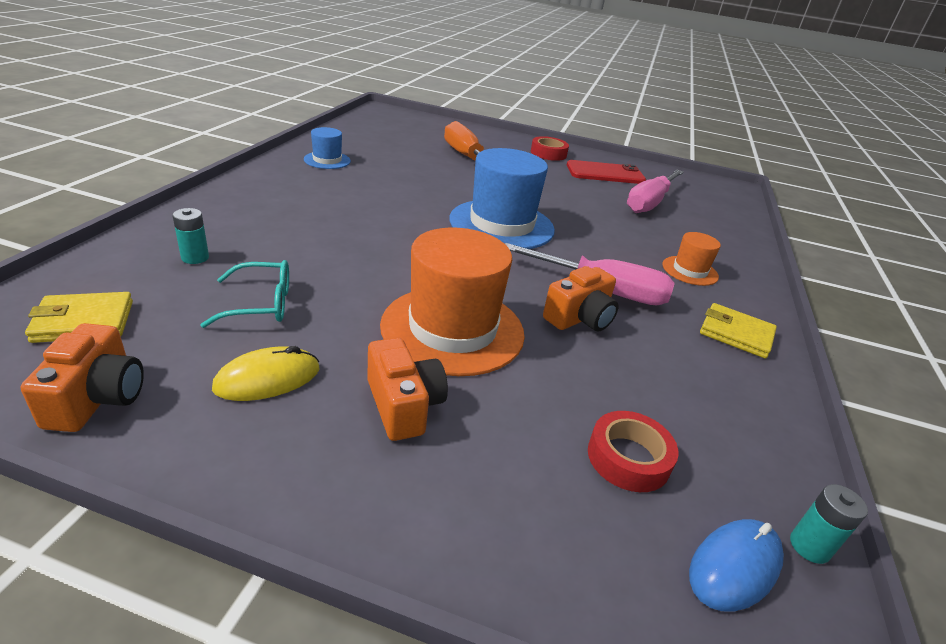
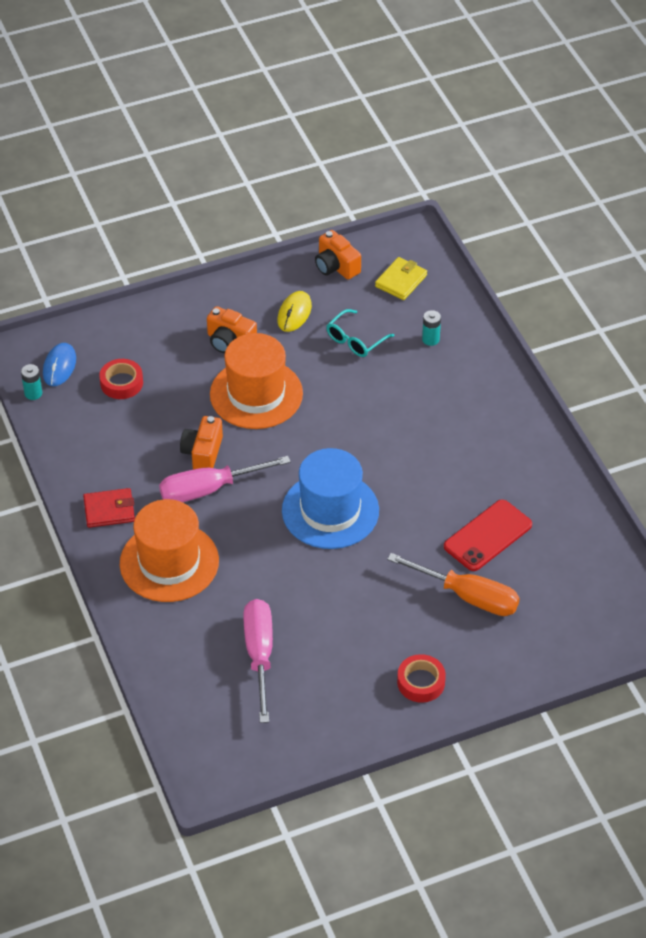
camera: 145 degrees right, 15 degrees up
blue hat [304,127,351,169] -> none
red phone [567,160,646,184] -> red phone moved to [444,500,532,571]
orange hat [662,232,721,286] -> orange hat [120,499,219,602], size x2.03
yellow wallet [700,303,777,358] -> red wallet [83,488,135,528]

